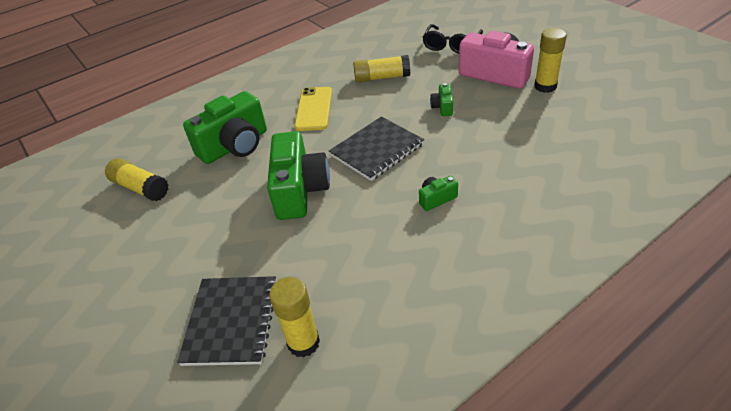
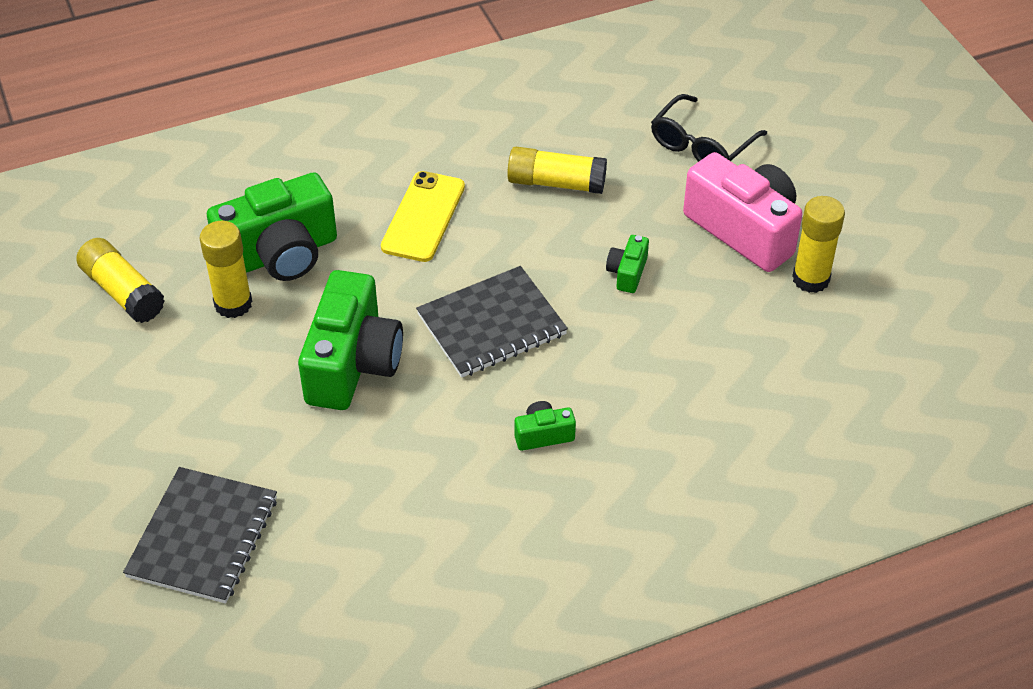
camera: 10 degrees right, 5 degrees up
yellow glue stick [269,277,320,358] -> yellow glue stick moved to [200,221,252,318]

